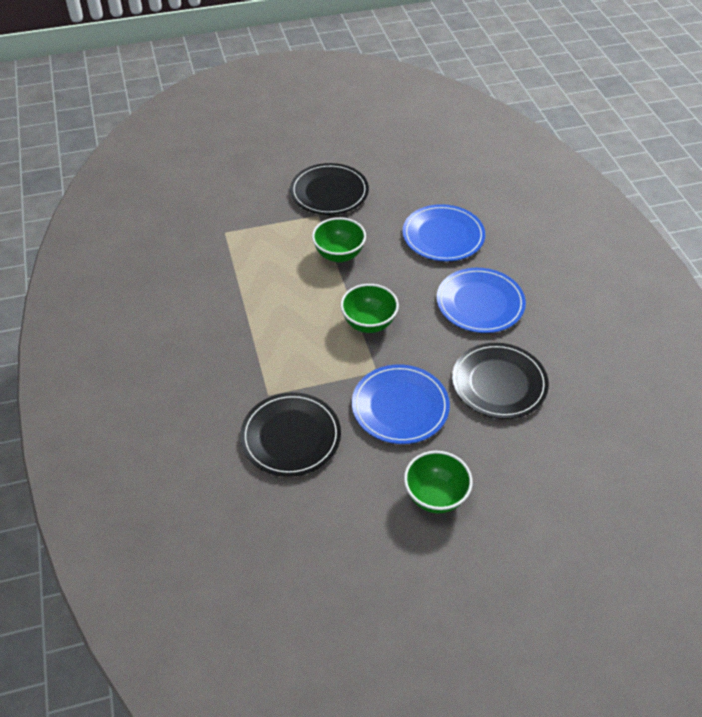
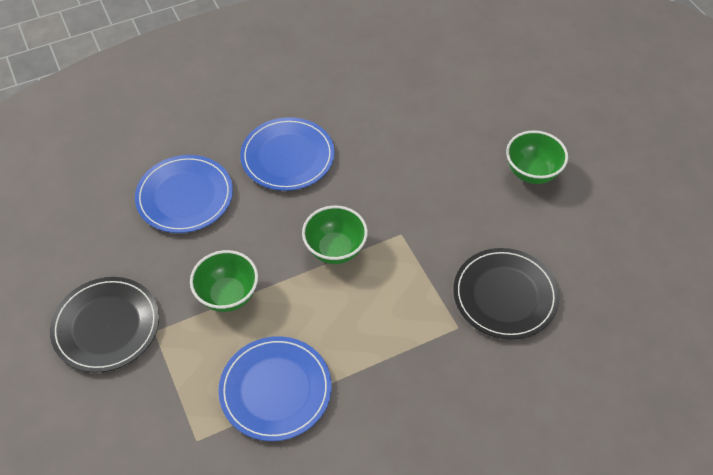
camera: 100 degrees left, 5 degrees up
blue plate [352,364,450,444] -> blue plate moved to [218,336,332,441]
black plate [452,343,549,419] -> none

